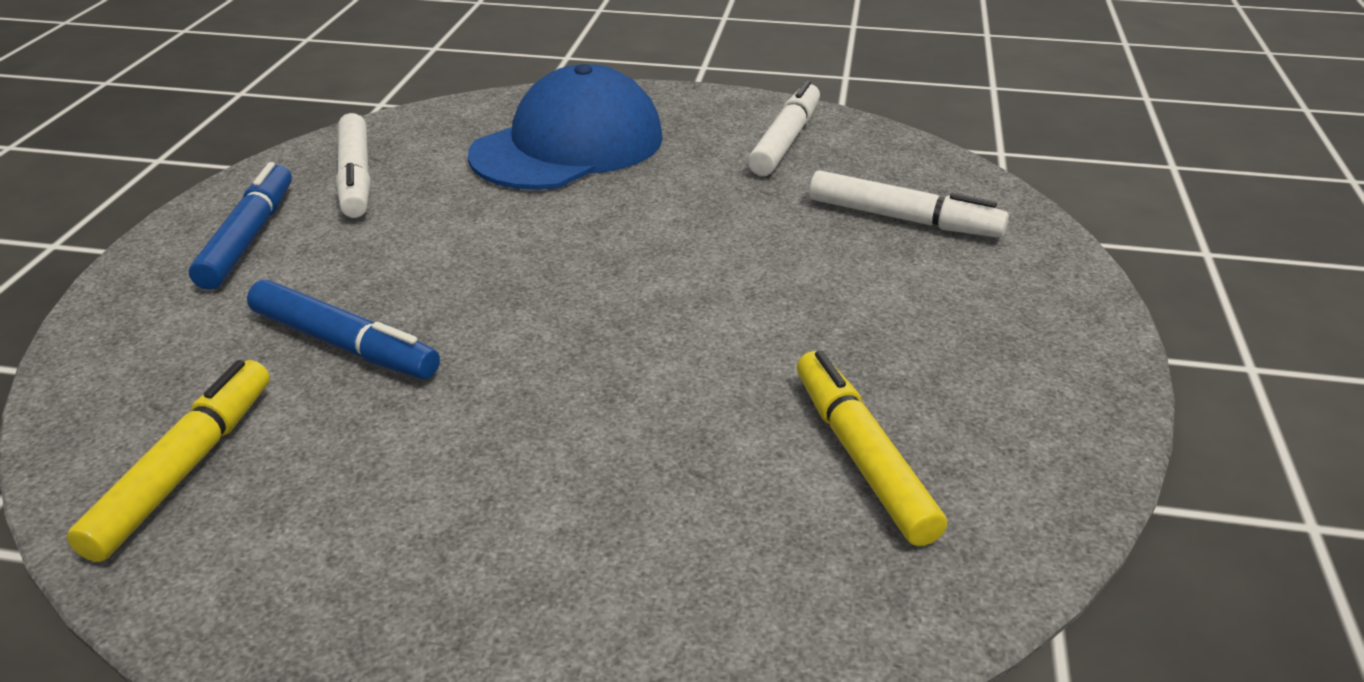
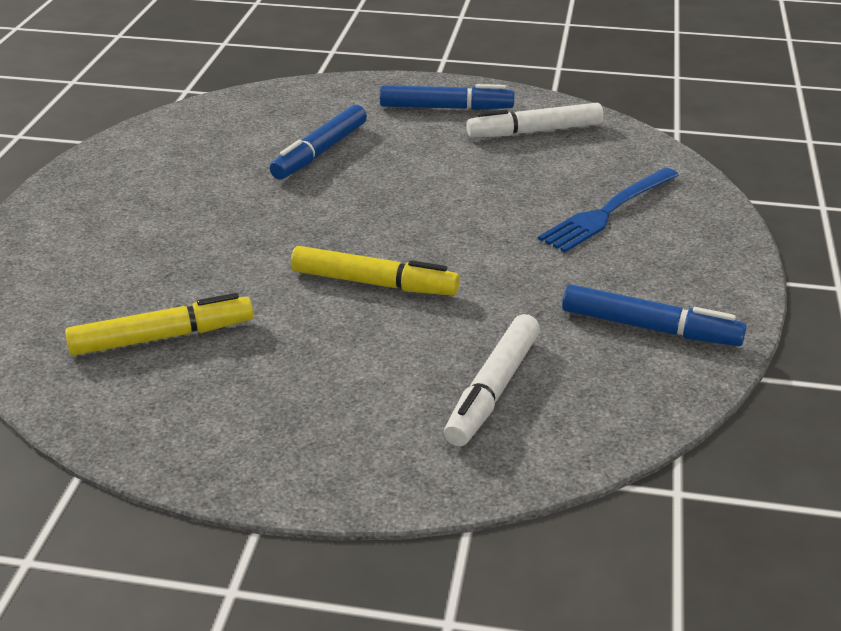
camera: 90 degrees right, 0 degrees up
yellow marker [67,360,270,562] -> yellow marker moved to [291,246,460,296]
blue cap [468,64,663,190] -> blue fork [538,168,679,253]
white marker [748,80,820,176] -> blue marker [562,284,747,346]

